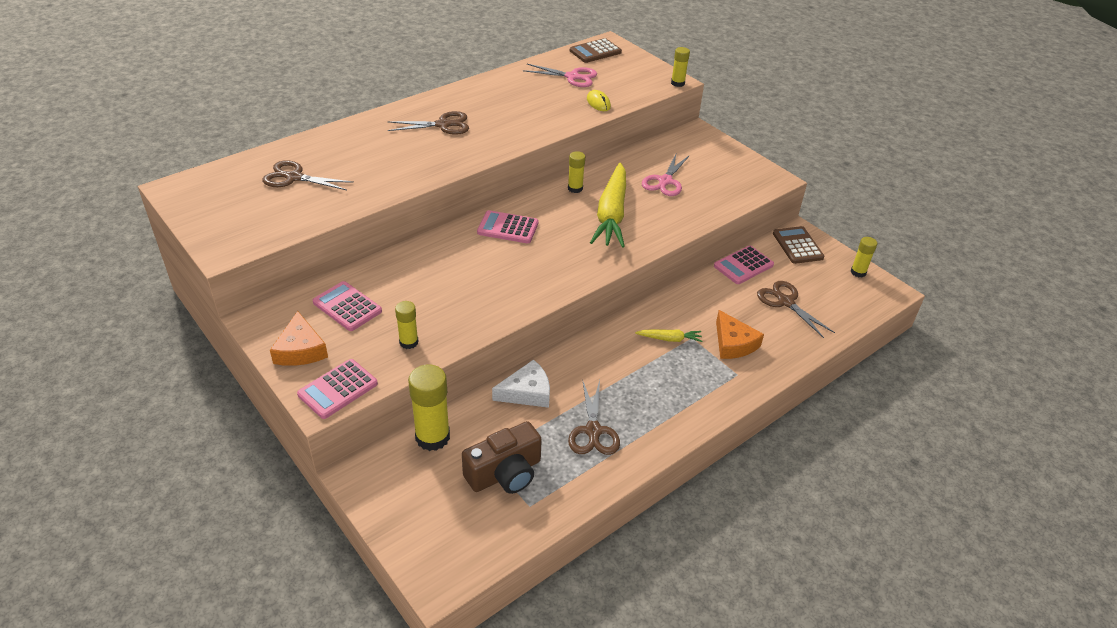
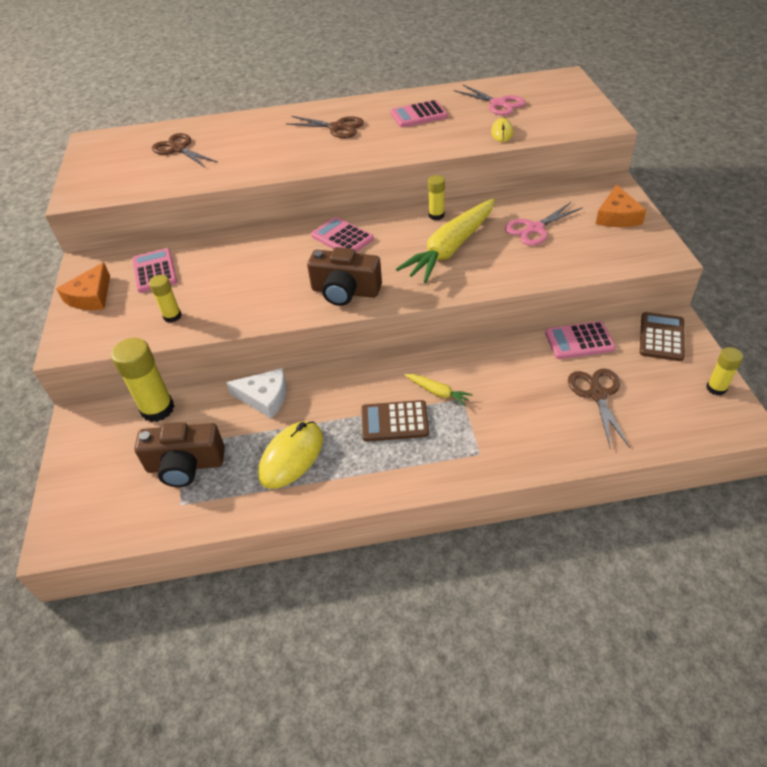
camera: 35 degrees right, 5 degrees up
pink calculator [297,359,378,419] -> pink calculator moved to [391,100,447,127]
brown scissors [568,379,620,455] -> yellow mouse [258,421,323,489]
brown calculator [570,38,622,63] -> brown calculator moved to [361,400,429,442]
yellow glue stick [671,47,690,87] -> none
orange cheese [716,310,764,359] -> orange cheese moved to [596,184,646,227]
none -> brown camera [307,247,382,306]

